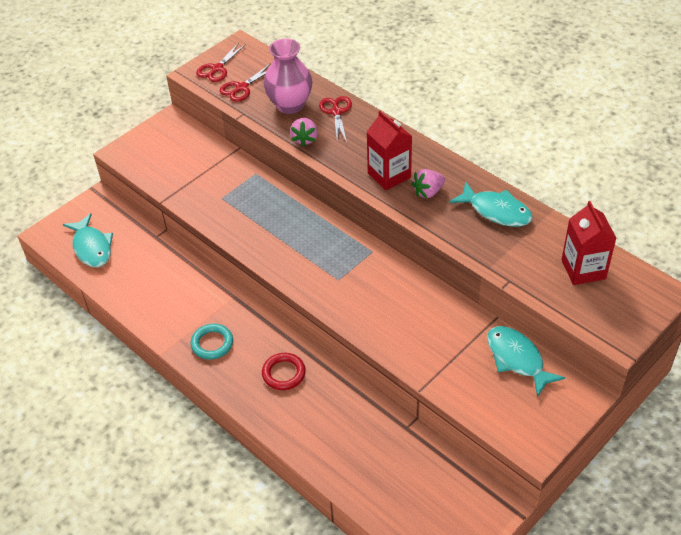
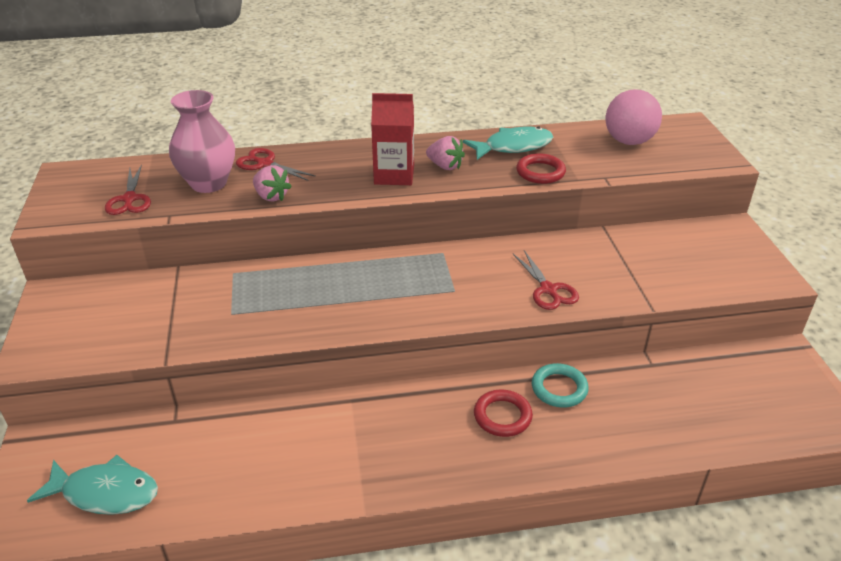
camera: 55 degrees left, 10 degrees down
turquoise ring [191,324,233,360] -> turquoise ring moved to [532,363,589,408]
red scissors [196,43,246,82] -> red scissors moved to [513,250,579,310]
pink strawberry [412,169,445,198] -> pink strawberry turned 60 degrees counterclockwise [426,136,465,170]
turquoise fish [487,326,565,397] -> none
red carton [561,201,616,285] -> pink ball [605,89,662,145]
none -> red ring [516,153,566,184]

